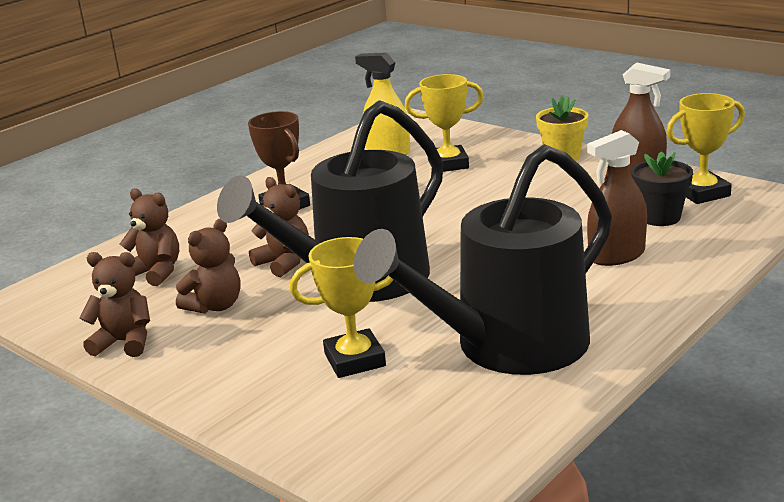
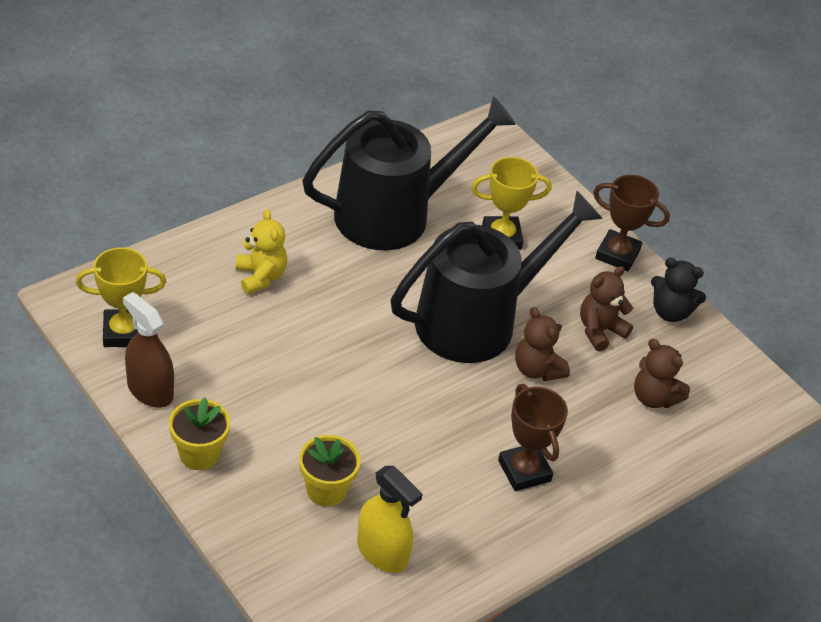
camera: 175 degrees left, 20 degrees up
brown teddy bear [80,252,150,357] -> black teddy bear [651,258,706,322]
yellow trophy [405,74,484,172] -> yellow flower pot [299,435,361,507]
brown spray bottle [587,130,647,266] -> yellow teddy bear [236,209,288,294]
black flower pot [631,151,693,226] -> none
none -> brown trophy [593,175,670,272]

